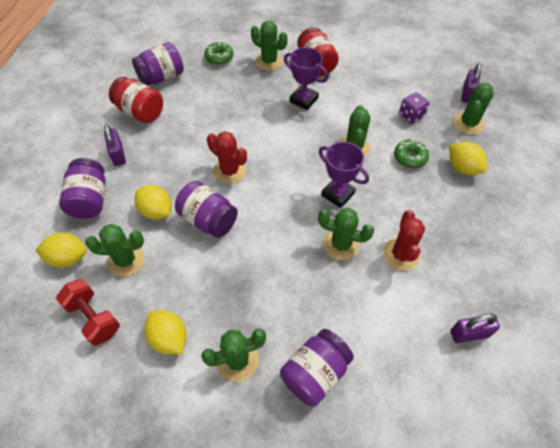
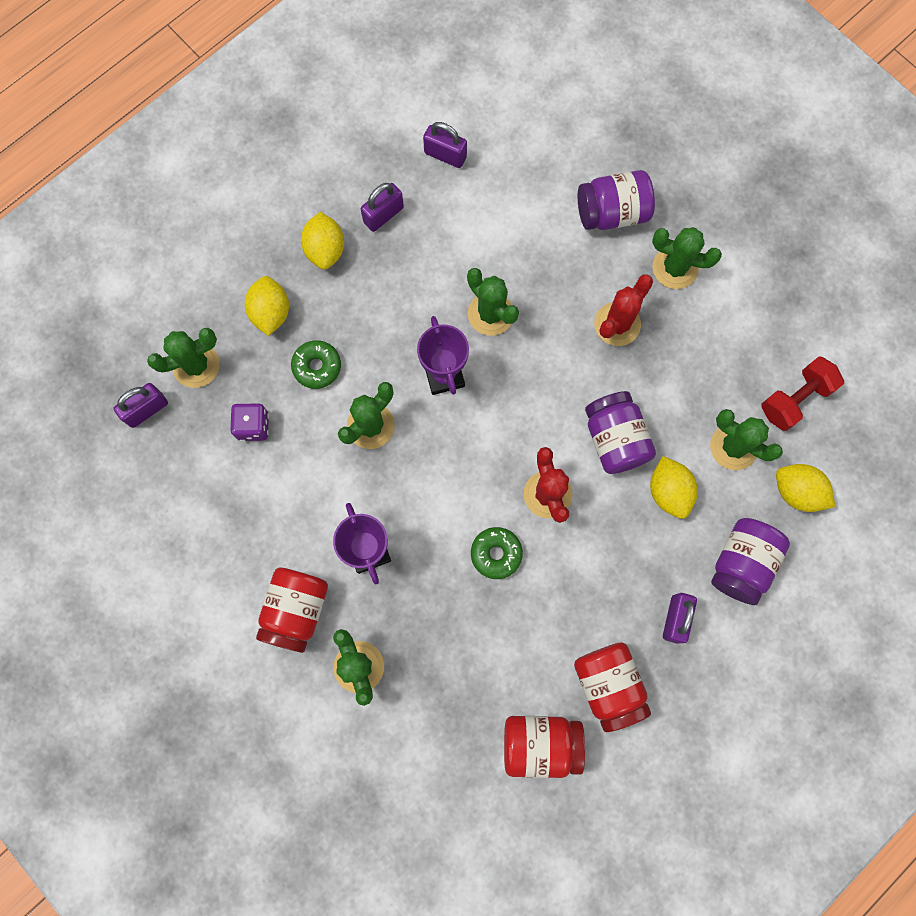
camera: 145 degrees left, 20 degrees up
red dumbbell [56,279,120,346] -> red dumbbell turned 60 degrees clockwise [761,357,844,431]
purple jar [132,42,184,86] -> red jar [504,716,585,778]
yellow lemon [144,310,187,354] -> yellow lemon moved to [301,212,344,270]
green donut [204,42,234,65] -> green donut moved to [471,527,523,579]
red cactus [383,210,425,271] -> red cactus moved to [594,274,653,346]
none -> purple padlock [361,183,404,232]

